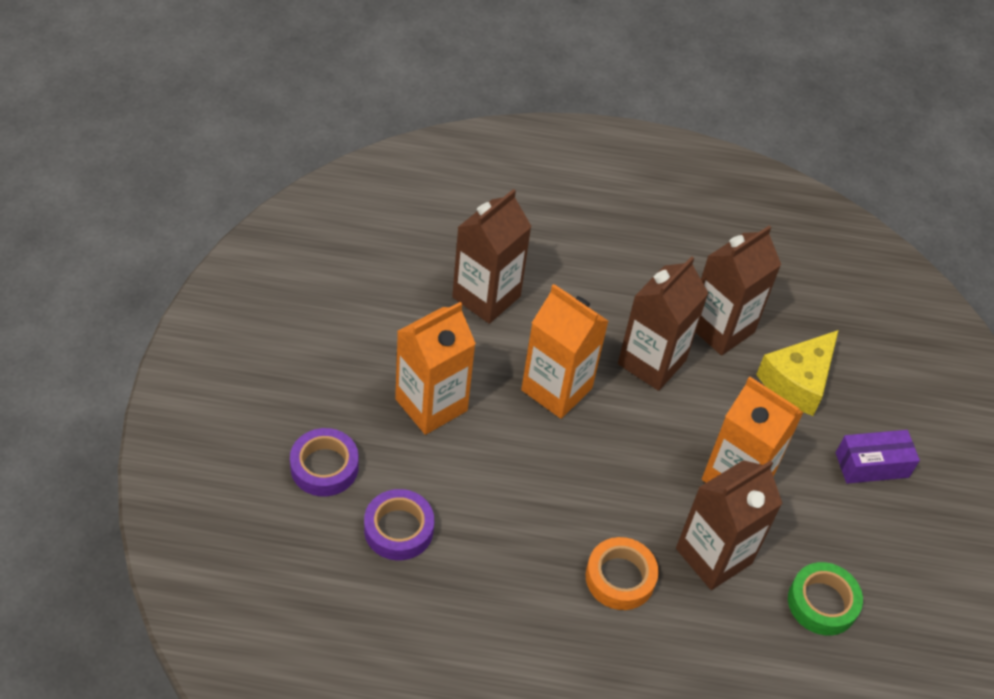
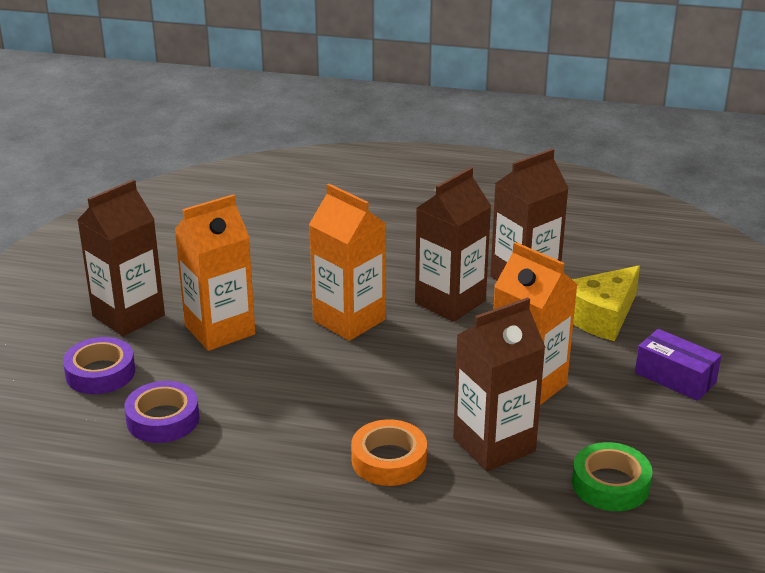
camera: 10 degrees right, 20 degrees down
brown carton [452,189,532,324] -> brown carton moved to [77,179,165,336]
purple box [836,430,920,484] -> purple box turned 45 degrees clockwise [635,329,721,401]

